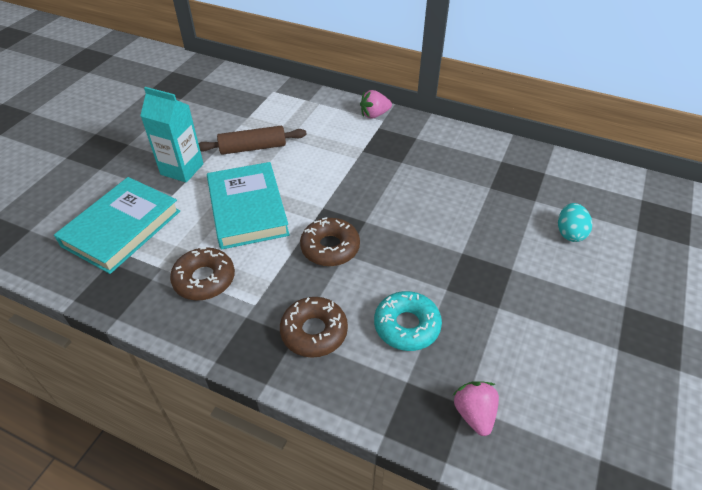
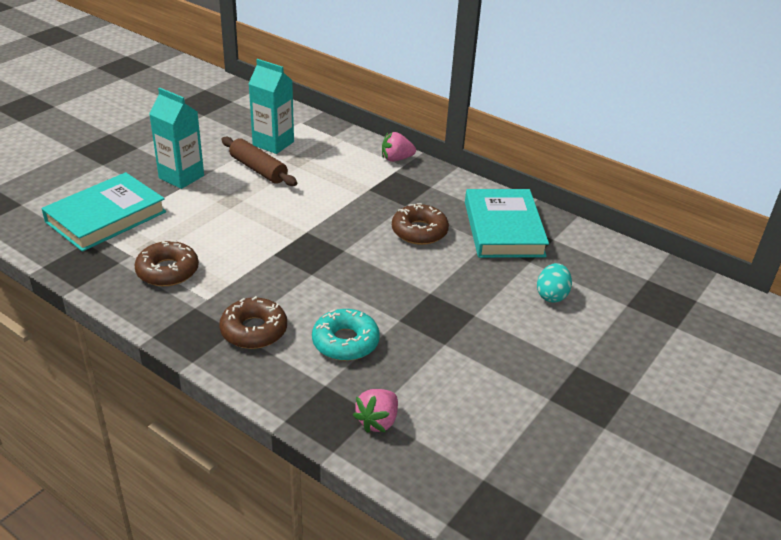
camera: 10 degrees right, 10 degrees down
brown rolling pin [198,126,307,155] -> brown rolling pin turned 45 degrees clockwise [221,137,297,186]
turquoise book [207,162,290,250] -> turquoise book moved to [465,189,549,258]
brown donut [300,217,360,266] -> brown donut moved to [392,203,449,245]
pink strawberry [452,381,499,436] -> pink strawberry turned 150 degrees counterclockwise [353,389,398,433]
none -> turquoise carton [248,59,294,154]

